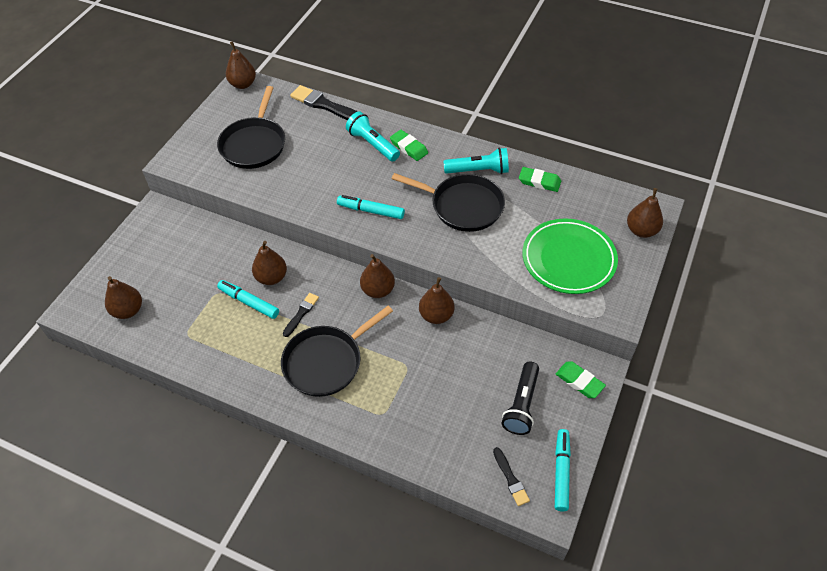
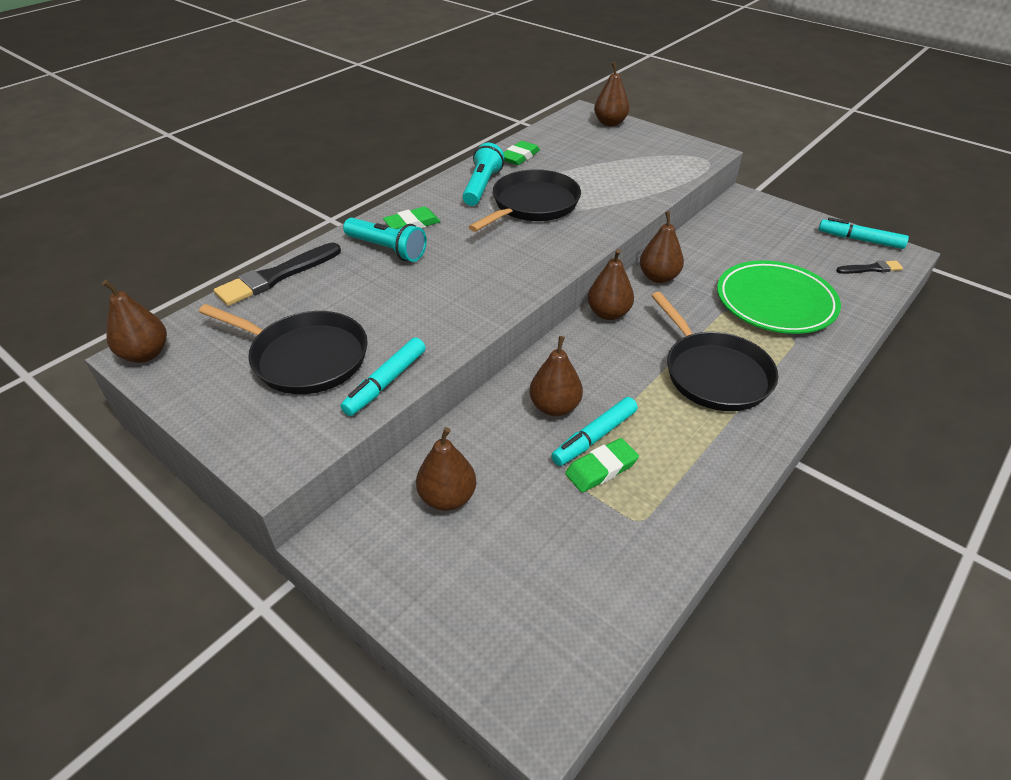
camera: 75 degrees left, 10 degrees down
brown pear [105,276,142,319] -> brown pear moved to [416,427,476,511]
black brush [283,293,319,337] -> none
turquoise marker [337,195,405,219] -> turquoise marker moved to [341,337,426,416]
turquoise flashlight [346,112,400,161] -> turquoise flashlight turned 120 degrees counterclockwise [343,218,427,262]
black flashlight [502,362,539,435] -> none
green plate [522,219,618,294] -> green plate moved to [717,260,841,334]
green eraser [556,361,606,398] -> green eraser moved to [565,438,639,493]

